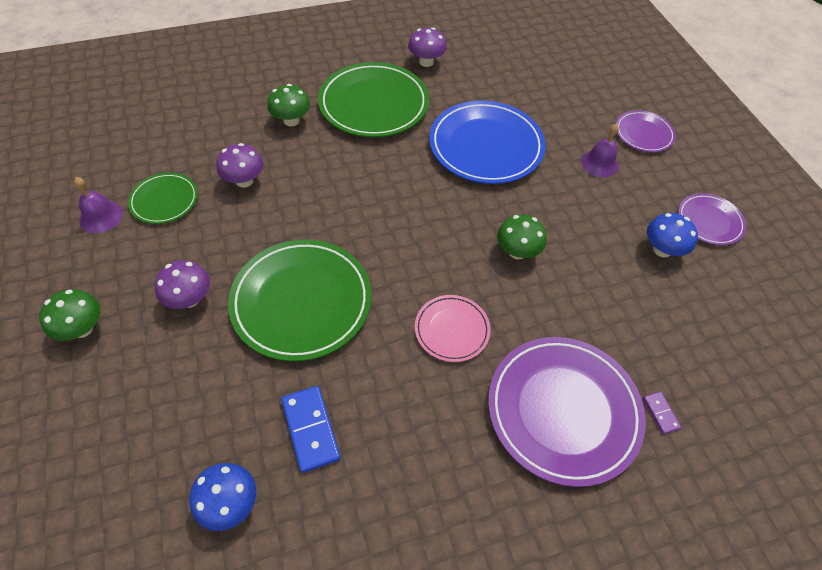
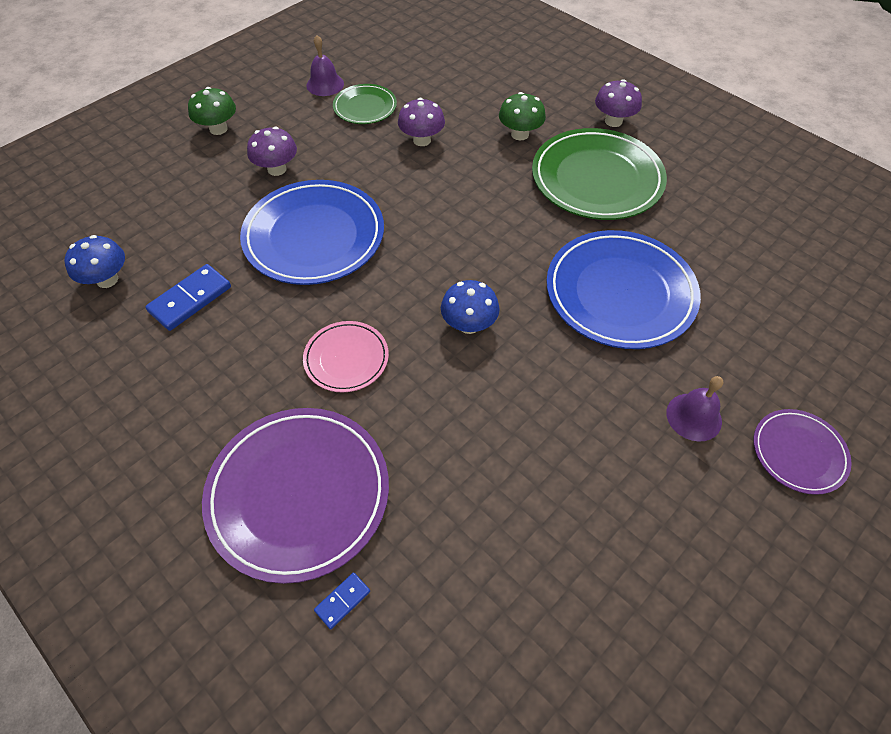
camera: 65 degrees right, 0 degrees up
green plate [228,239,372,361] -> blue plate [240,180,384,285]
purple mushroom [408,28,447,67] -> purple mushroom moved to [595,79,642,127]
green mushroom [497,214,547,259] -> none
purple domino [643,391,681,434] -> blue domino [314,573,370,629]
blue mushroom [647,213,698,258] -> blue mushroom moved to [441,280,500,334]
purple plate [678,193,746,245] -> none

